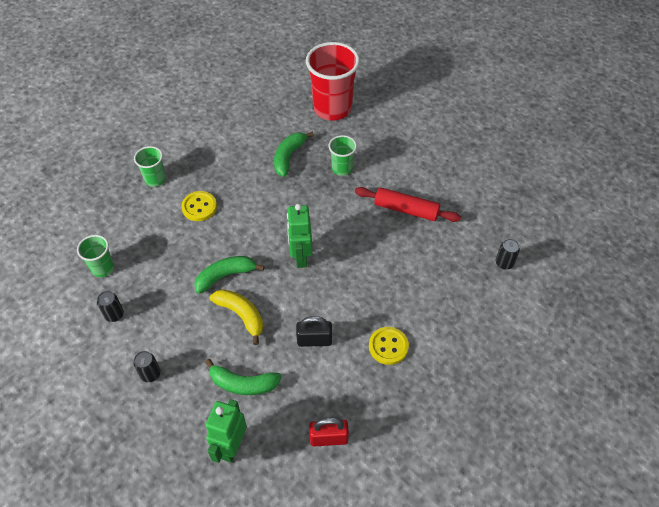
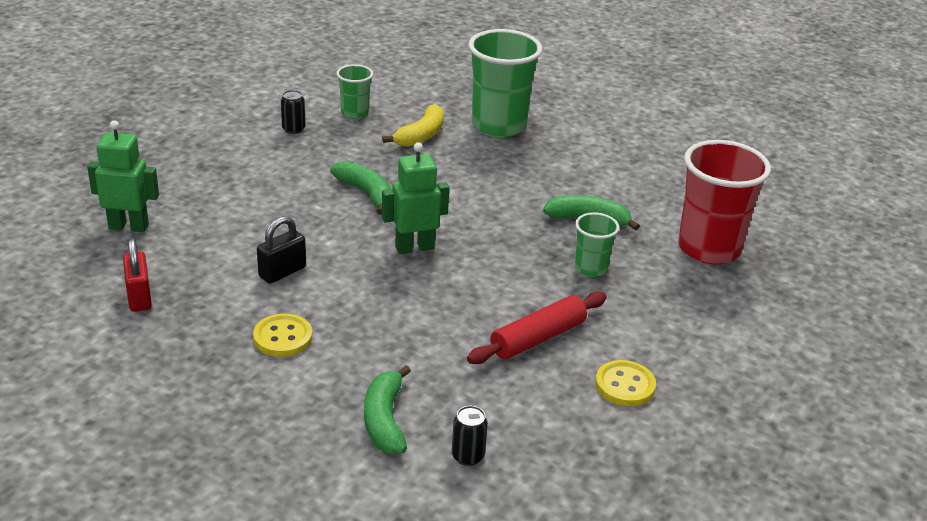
camera: 75 degrees right, 20 degrees down
black can [133,351,160,382] -> none
green cup [134,146,166,187] -> green cup [468,29,542,137], size x1.97
yellow button [181,191,217,221] -> yellow button moved to [595,360,656,406]
green banana [205,359,282,395] -> green banana moved to [364,365,411,454]
yellow banana [210,289,263,345] -> yellow banana moved to [382,104,444,147]
black padlock [296,316,332,347] -> black padlock turned 60 degrees clockwise [257,216,306,284]
red rolling pin [355,187,461,222] -> red rolling pin turned 45 degrees clockwise [467,292,607,364]

